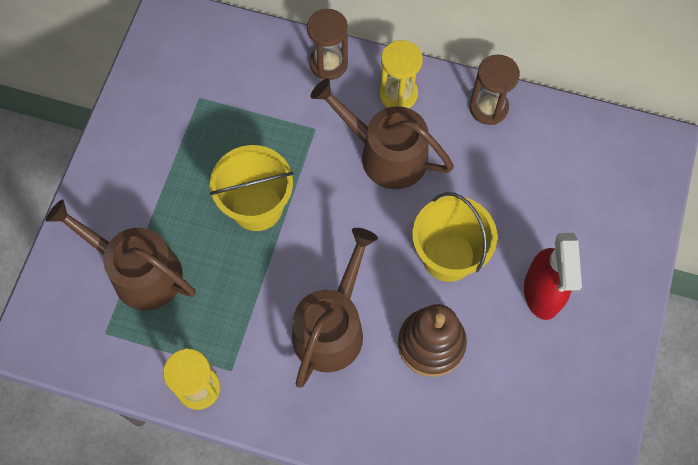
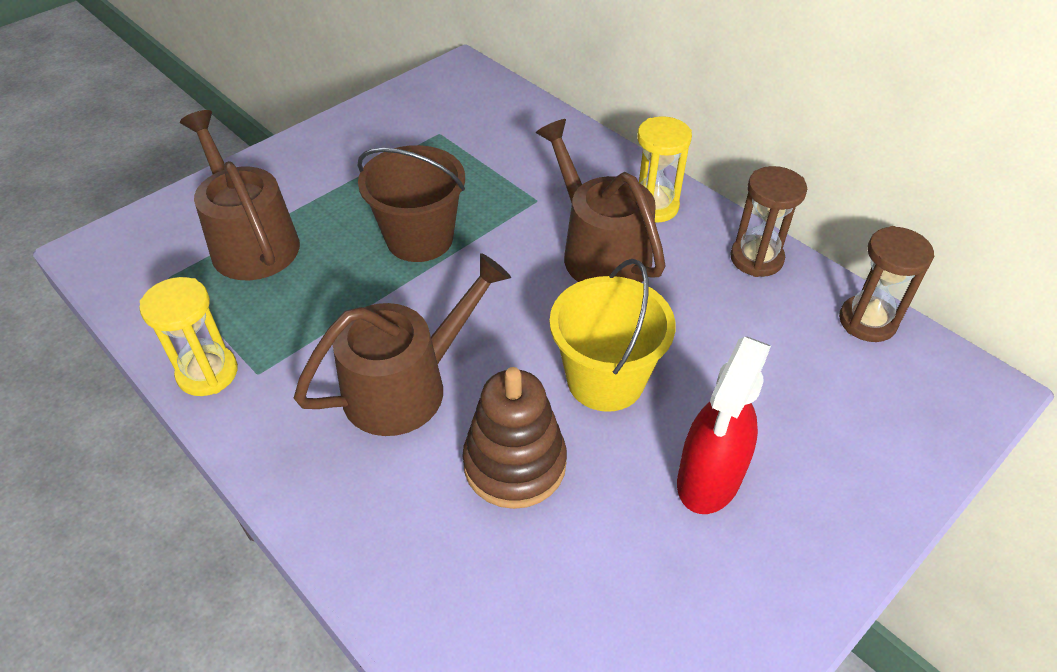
camera: 30 degrees right, 20 degrees down
yellow bucket [209,145,293,231] -> brown bucket [357,145,465,262]
brown hourglass [307,9,348,80] -> brown hourglass moved to [839,226,934,342]

